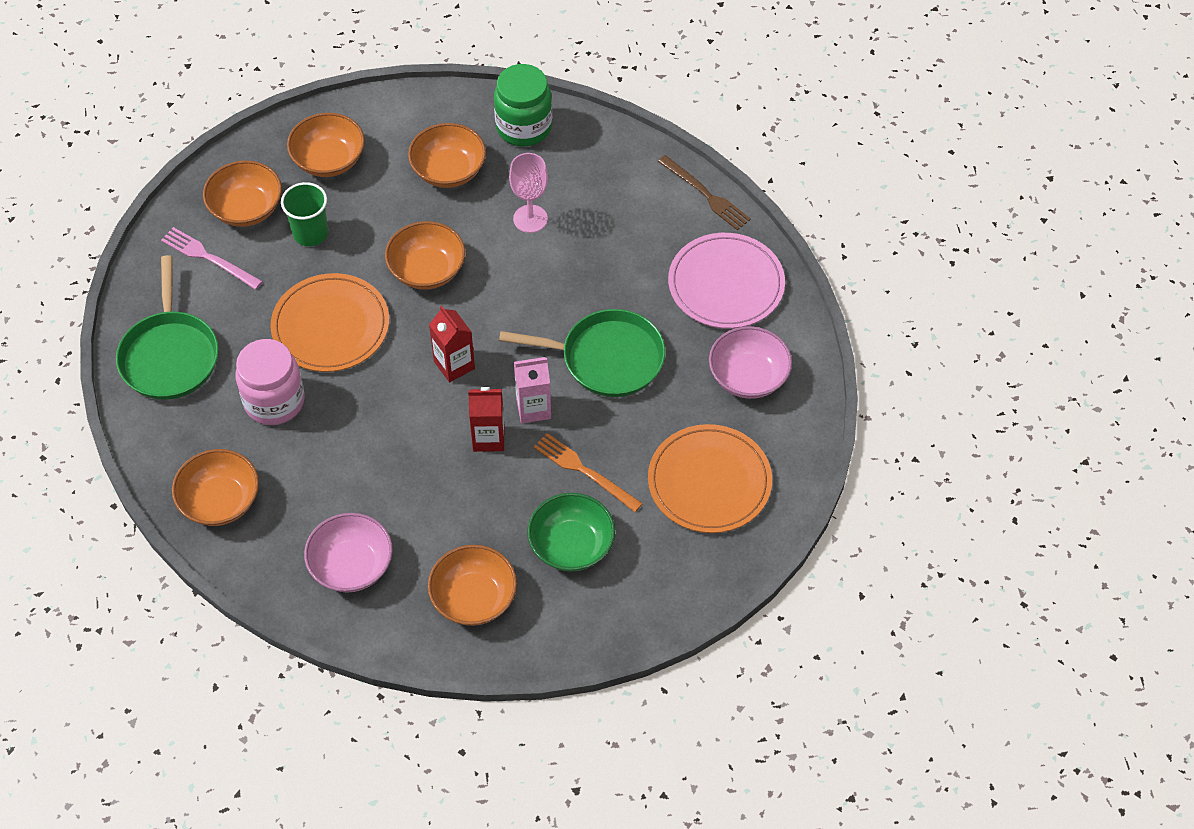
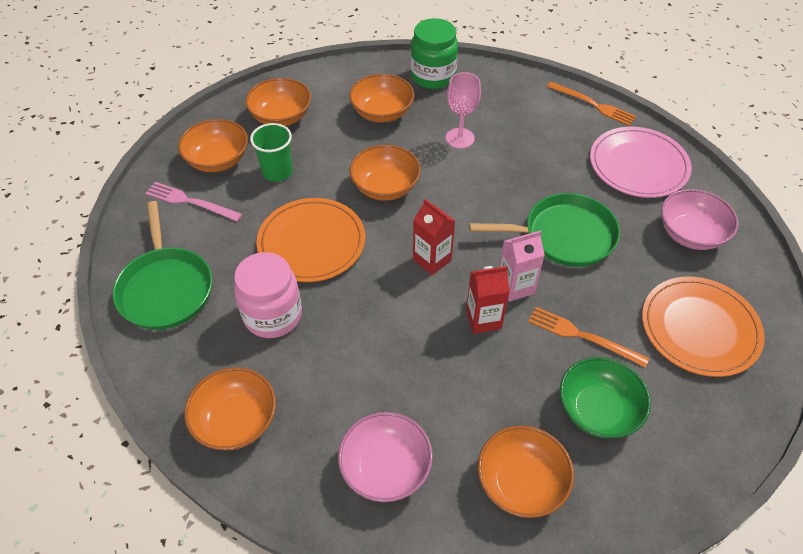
camera: 10 degrees left, 5 degrees down
brown fork [658,155,751,230] -> orange fork [547,82,636,126]

